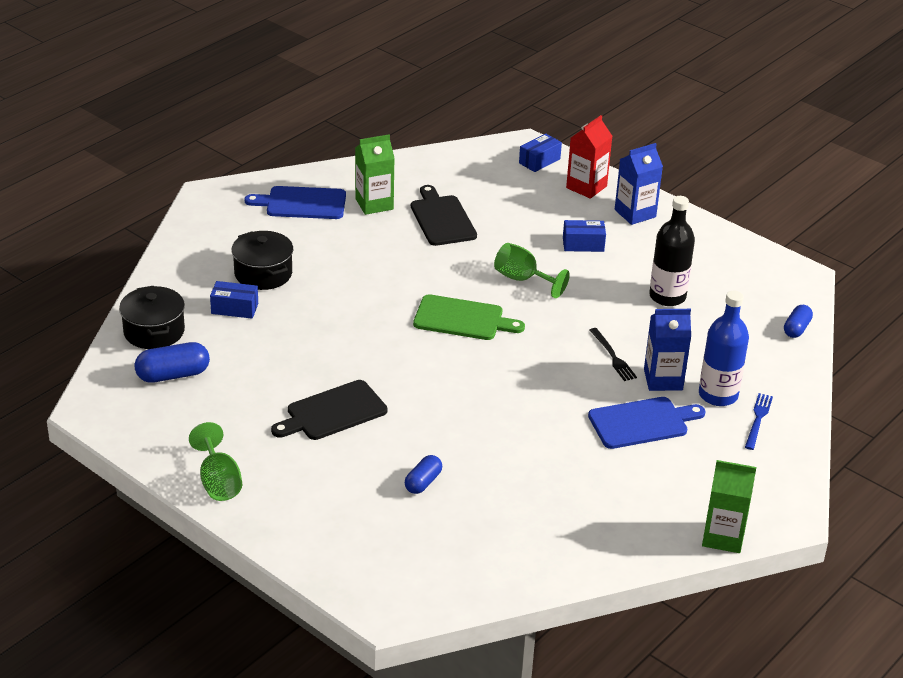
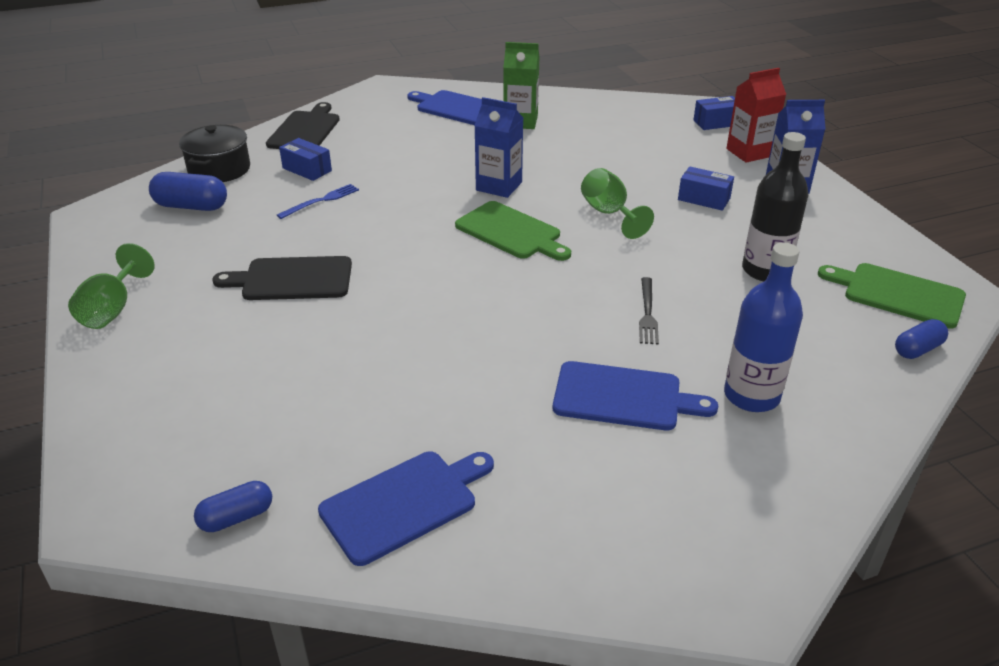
camera: 30 degrees right, 0 degrees up
black pot [231,231,293,290] -> none
blue capsule [405,455,442,494] -> blue capsule moved to [194,481,272,532]
black cutting board [411,185,477,246] -> black cutting board moved to [266,102,340,149]
blue carton [644,309,691,391] -> blue carton moved to [474,97,523,198]
green carton [702,460,756,553] -> none
blue fork [745,393,773,450] -> blue fork moved to [277,184,359,219]
none -> blue cutting board [318,452,494,566]
none -> green cutting board [818,263,966,329]

